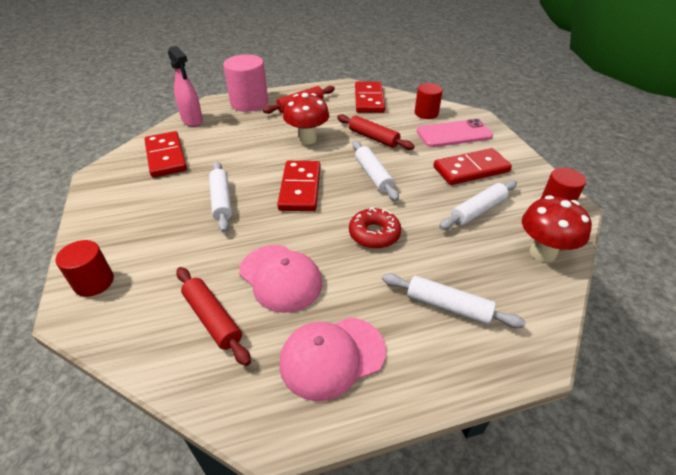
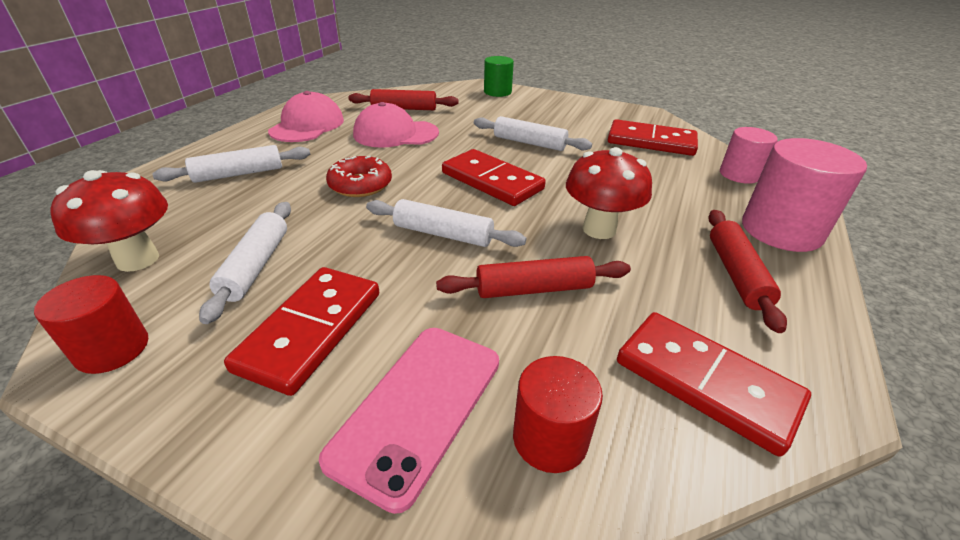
camera: 130 degrees right, 5 degrees down
red cylinder [56,240,114,297] -> green cylinder [484,56,514,97]
pink spray bottle [168,46,203,127] -> pink cylinder [720,127,778,184]

